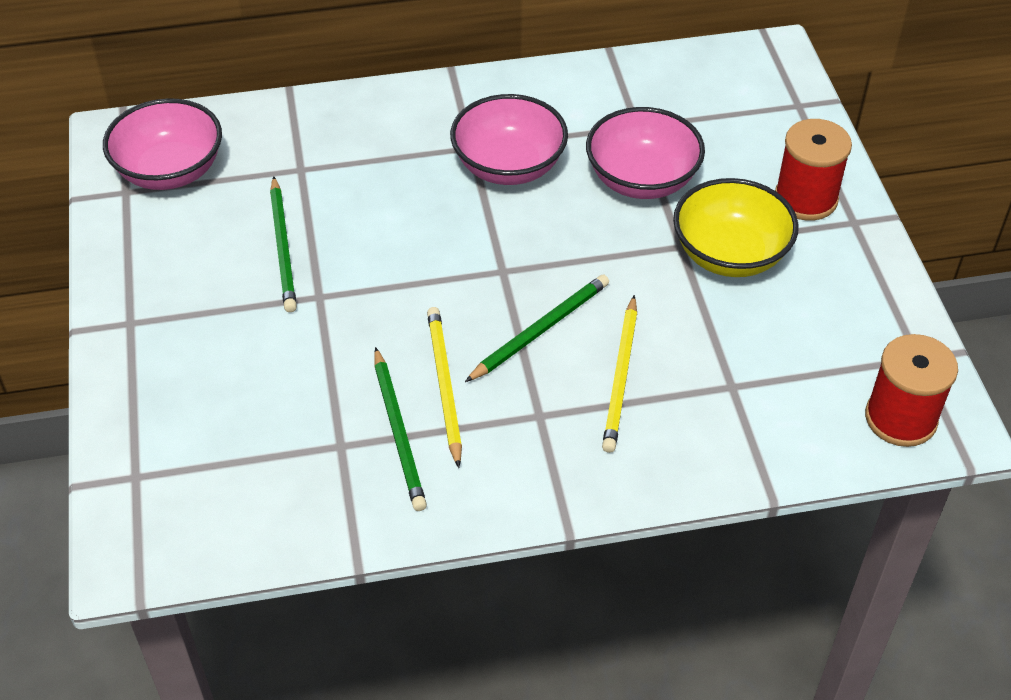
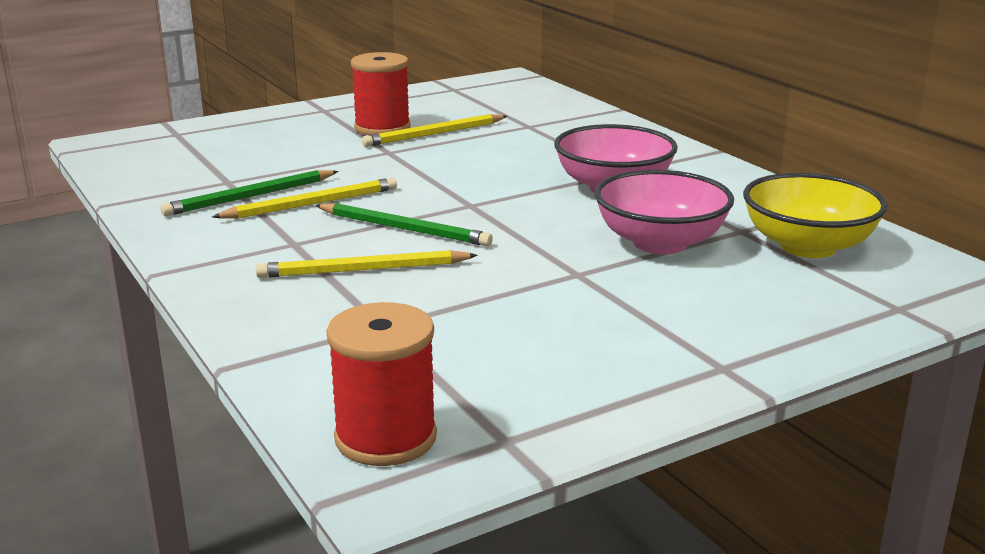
camera: 70 degrees right, 25 degrees down
pink bowl [103,98,222,190] -> none
green pencil [270,176,297,312] -> yellow pencil [362,114,507,147]
yellow bowl [673,178,799,277] -> yellow bowl moved to [743,173,888,258]
red spool [775,119,852,221] -> red spool moved to [351,52,410,136]

